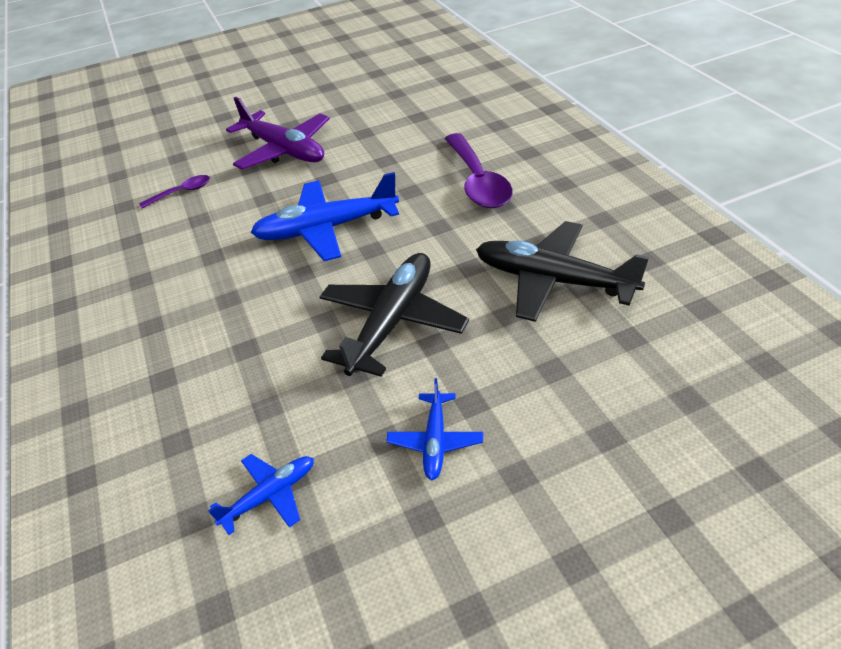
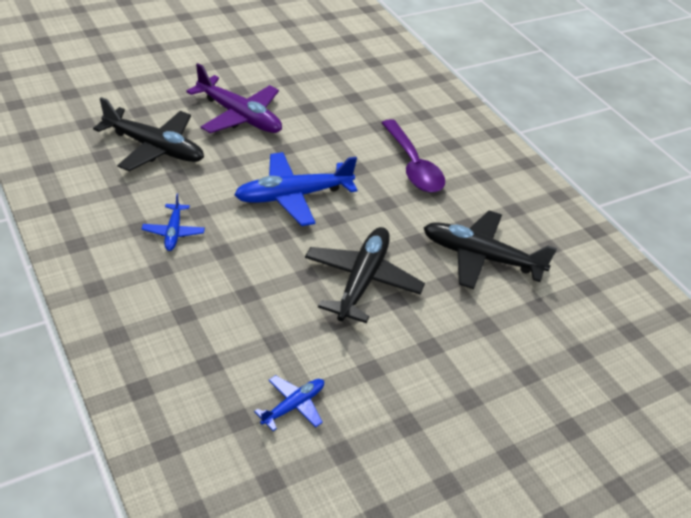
camera: 15 degrees left, 0 degrees up
purple spoon [139,175,210,209] -> black plane [93,97,204,171]
blue plane [386,378,483,480] -> blue plane moved to [142,194,205,251]

